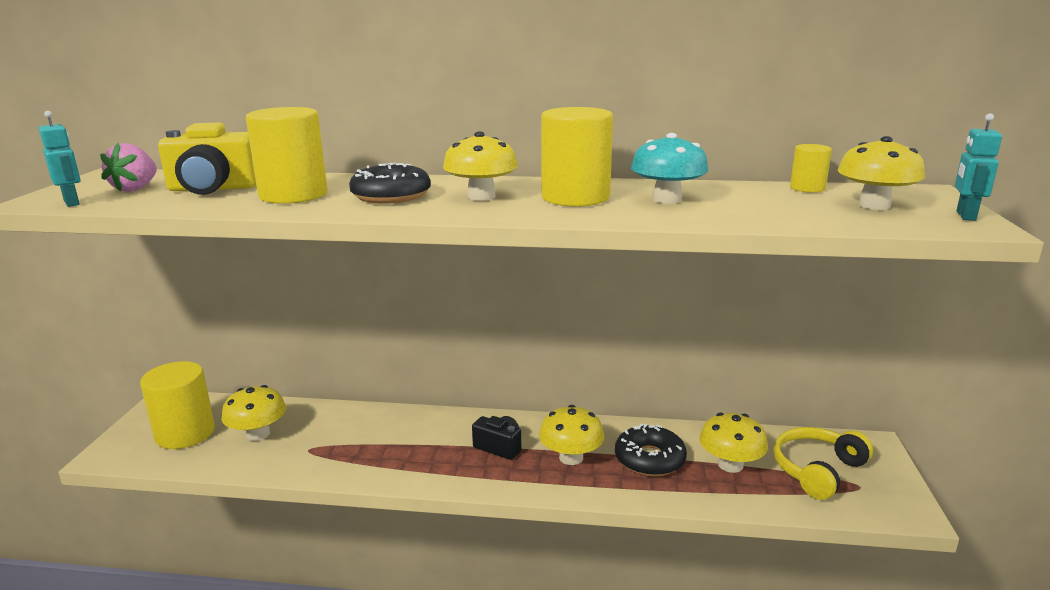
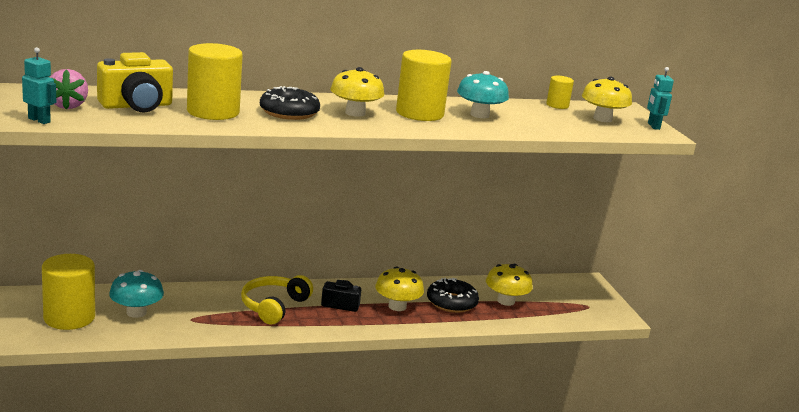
camera: 25 degrees left, 0 degrees up
yellow mushroom [221,385,286,441] -> turquoise mushroom [109,270,164,318]
yellow headphones [773,427,873,500] -> yellow headphones moved to [241,275,313,324]

